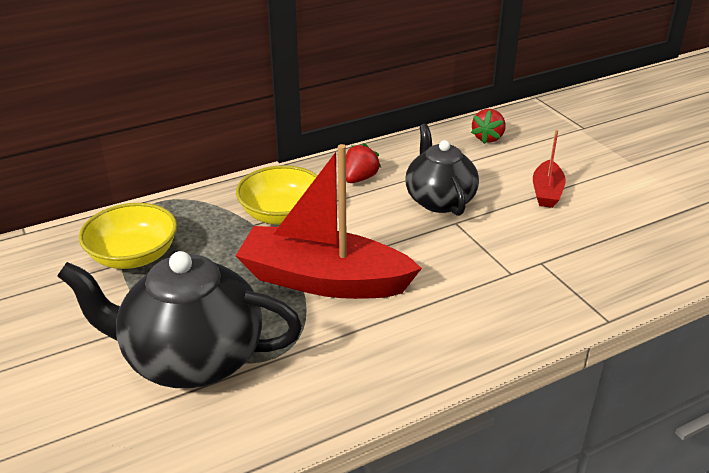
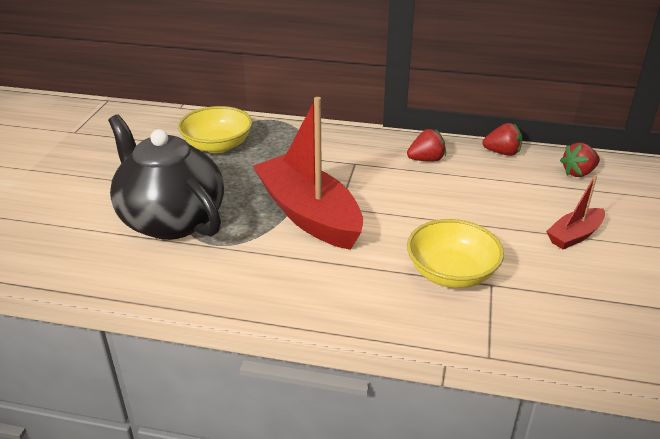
camera: 40 degrees right, 0 degrees up
yellow bowl [236,165,318,225] -> yellow bowl moved to [407,219,504,288]
black teapot [405,124,479,216] -> none
none -> red strawberry [482,123,522,156]

